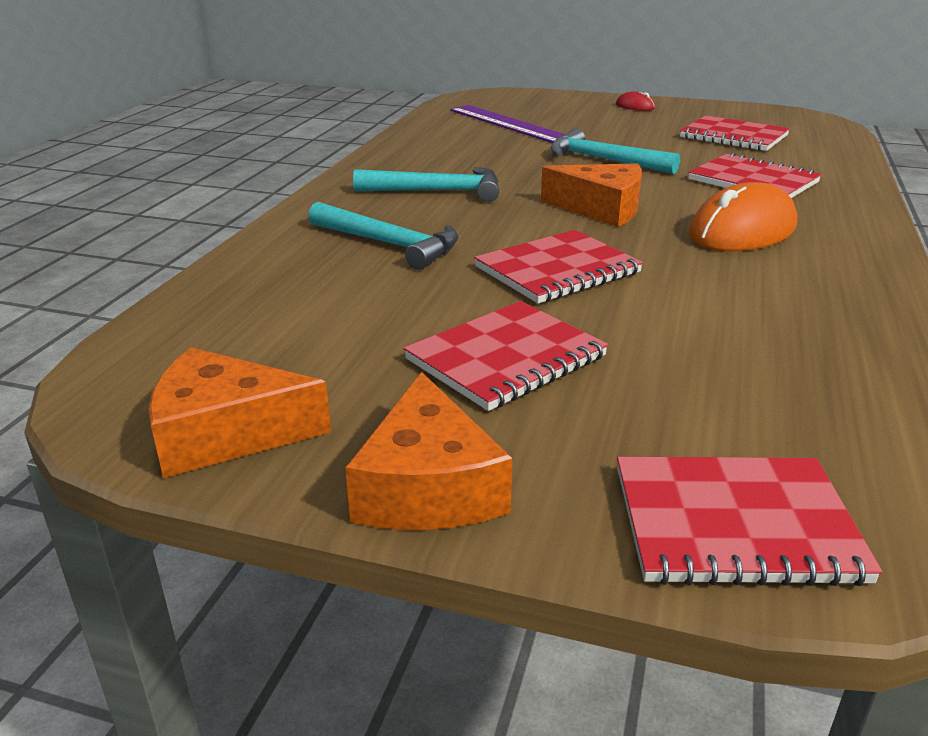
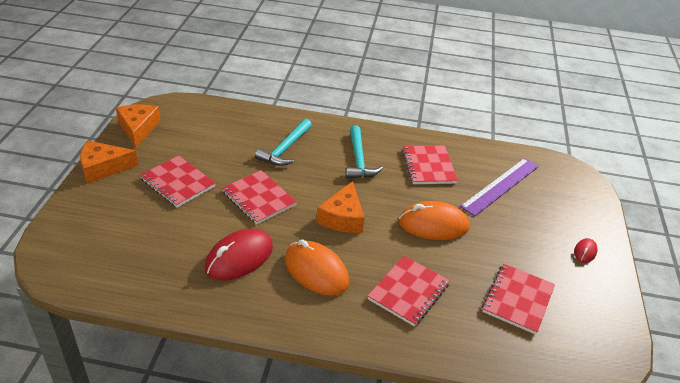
camera: 80 degrees right, 10 degrees up
turquoise hammer [550,128,680,174] -> orange mouse [399,201,470,240]
red notebook [617,457,882,586] -> red notebook moved to [402,145,458,184]
none -> red mouse [205,229,273,280]

